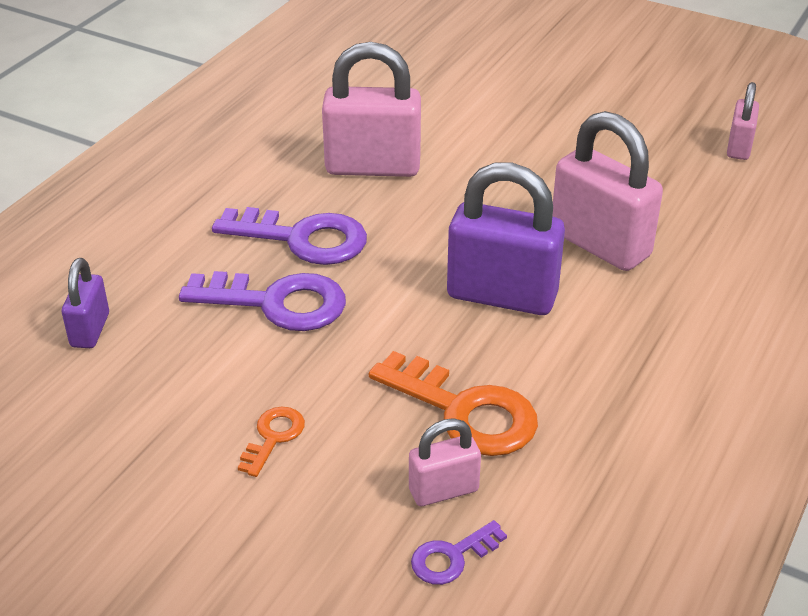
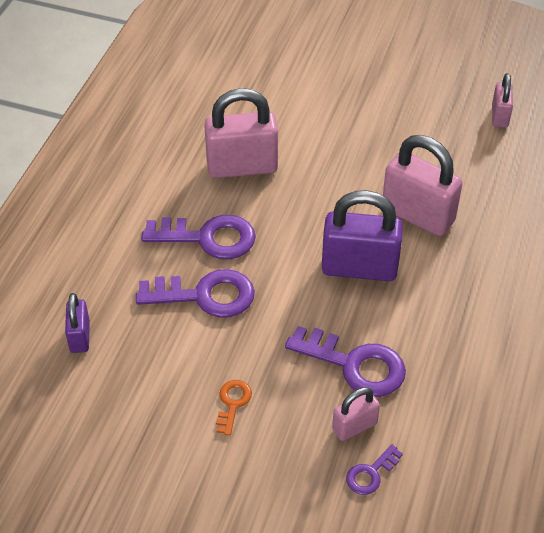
camera: 10 degrees left, 10 degrees up
orange key [369,351,538,456] -> purple key [285,326,406,397]

